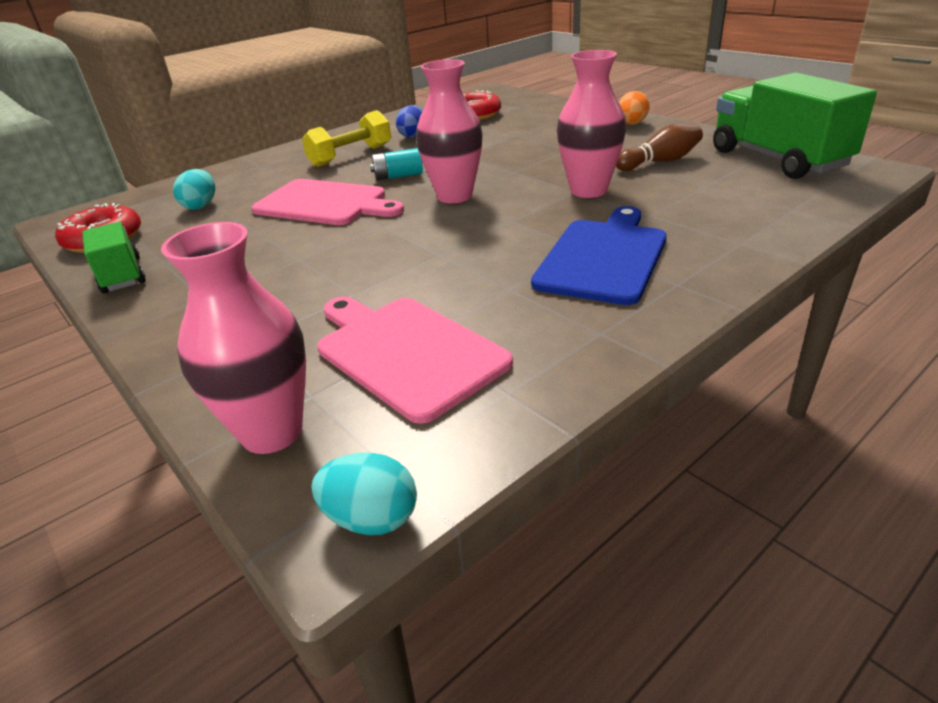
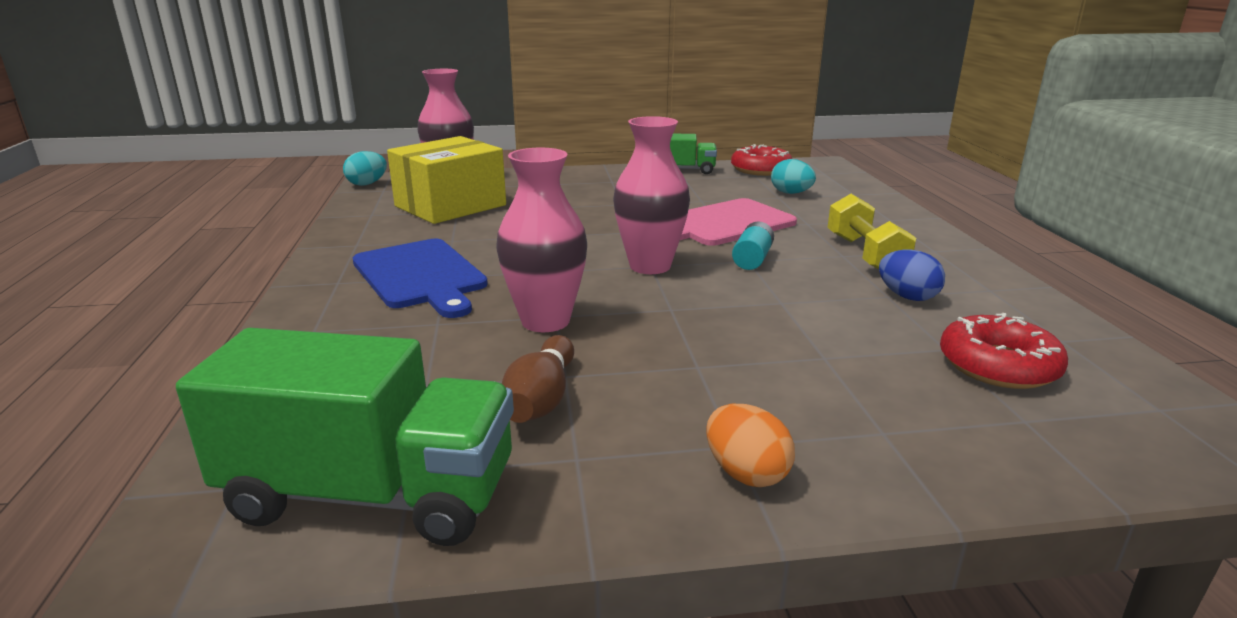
camera: 120 degrees right, 10 degrees down
pink cutting board [318,296,513,424] -> yellow box [387,136,506,224]

